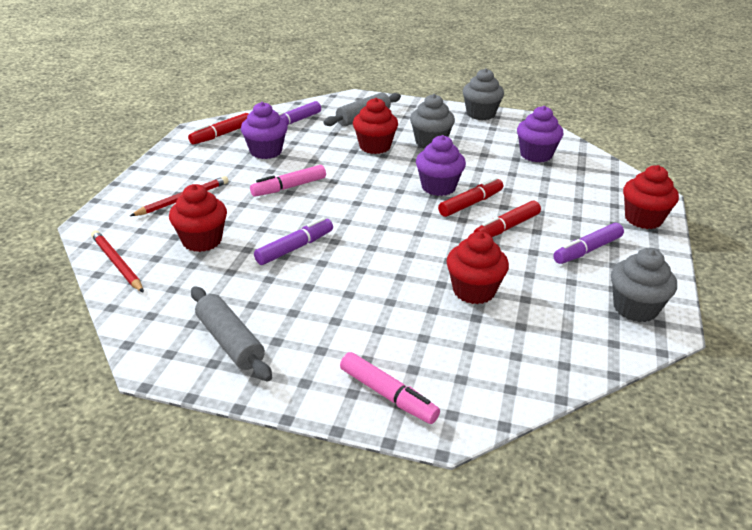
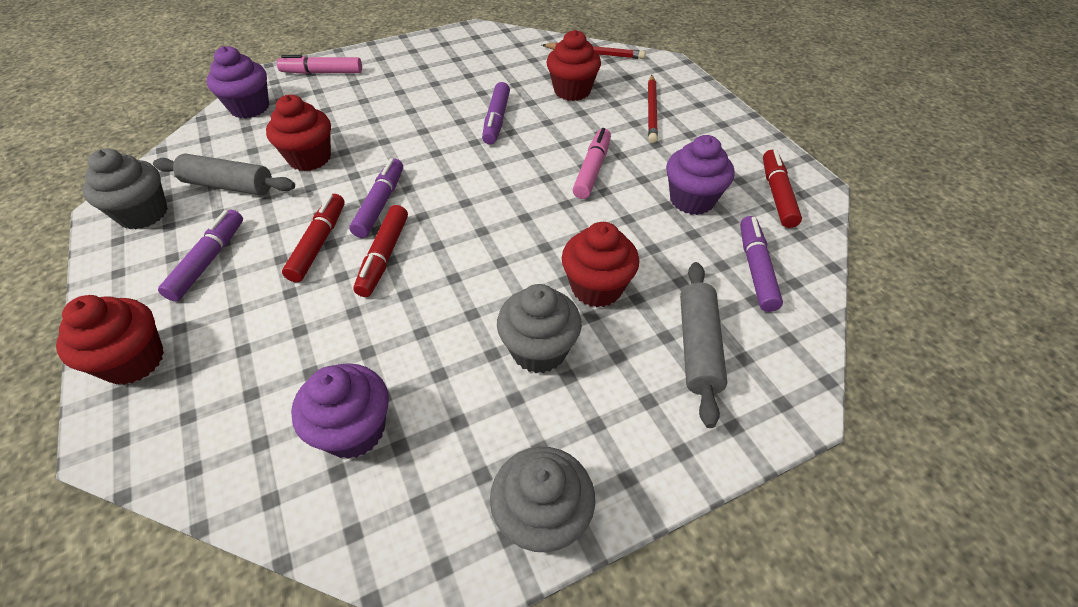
camera: 140 degrees right, 15 degrees up
grey rolling pin [191,287,272,382] -> grey rolling pin moved to [153,154,295,195]
purple cupcake [416,135,466,196] -> purple cupcake moved to [207,46,269,118]
none -> purple marker [349,158,403,238]

